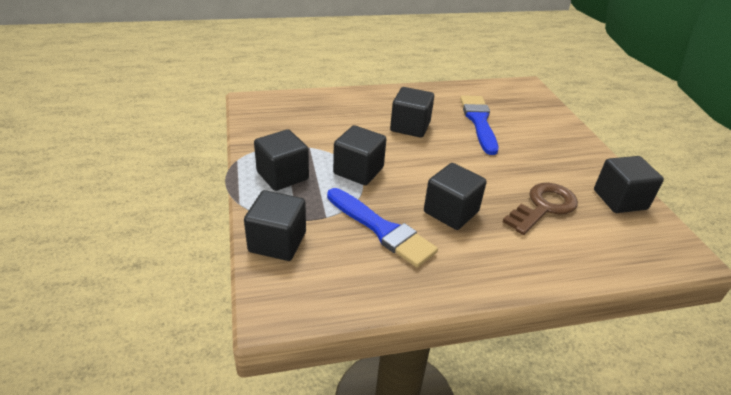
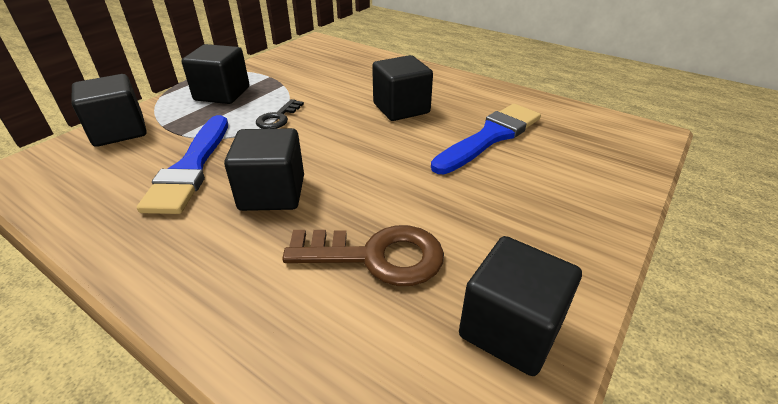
camera: 50 degrees right, 0 degrees up
black cube [333,125,386,185] -> black key [256,99,304,129]

